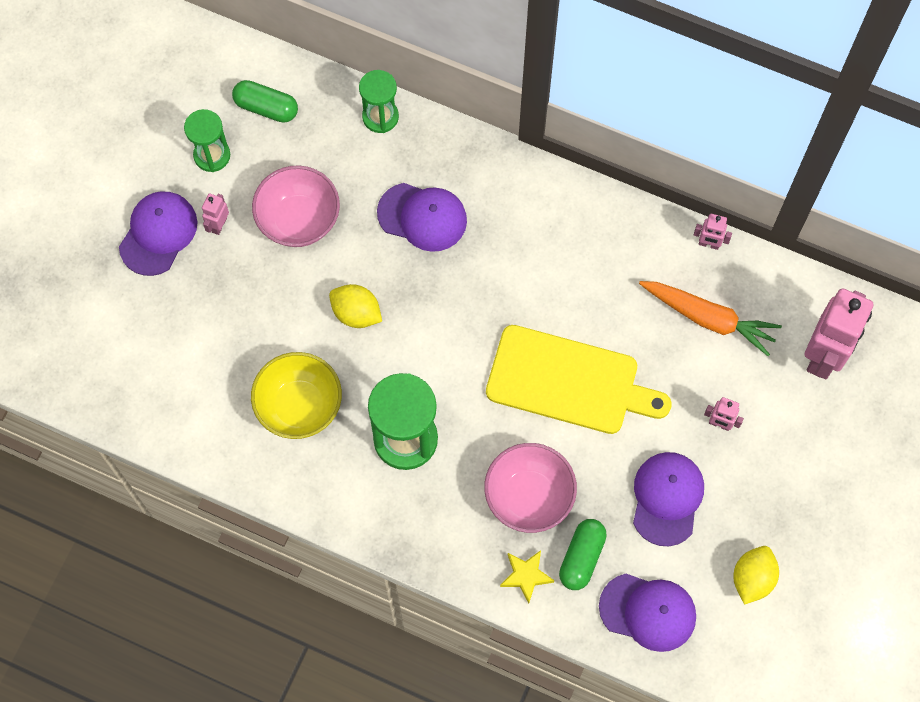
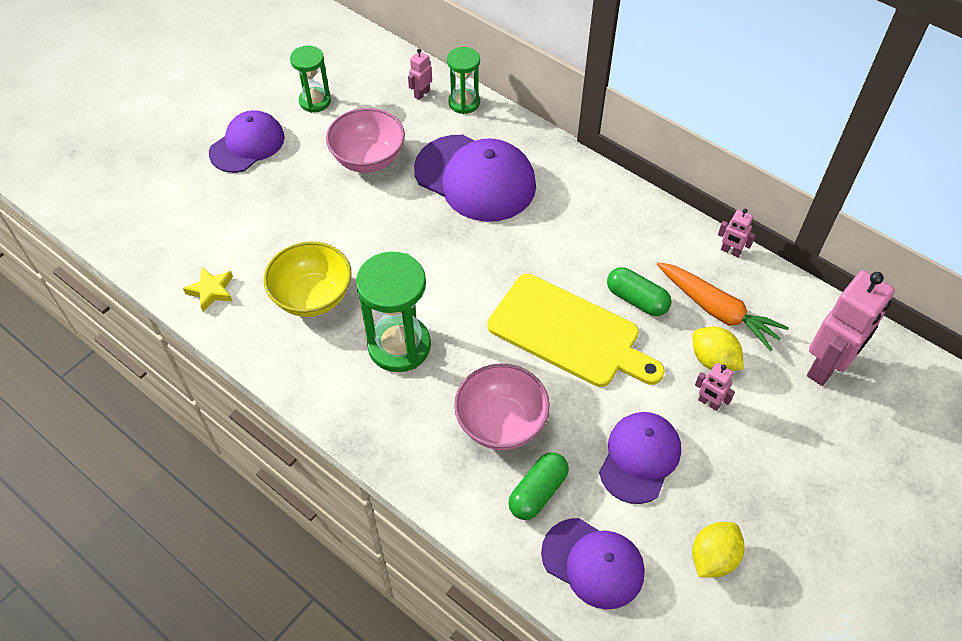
camera: 15 degrees right, 15 degrees down
pink robot [202,193,229,235] -> pink robot moved to [408,49,432,100]
green capsule [232,80,298,123] -> green capsule moved to [607,267,672,316]
yellow lemon [329,284,382,328] -> yellow lemon moved to [693,327,744,371]
purple cap [377,183,467,252] -> purple cap [414,135,536,222], size x1.55
yellow star [500,550,555,603] -> yellow star moved to [183,267,233,312]

